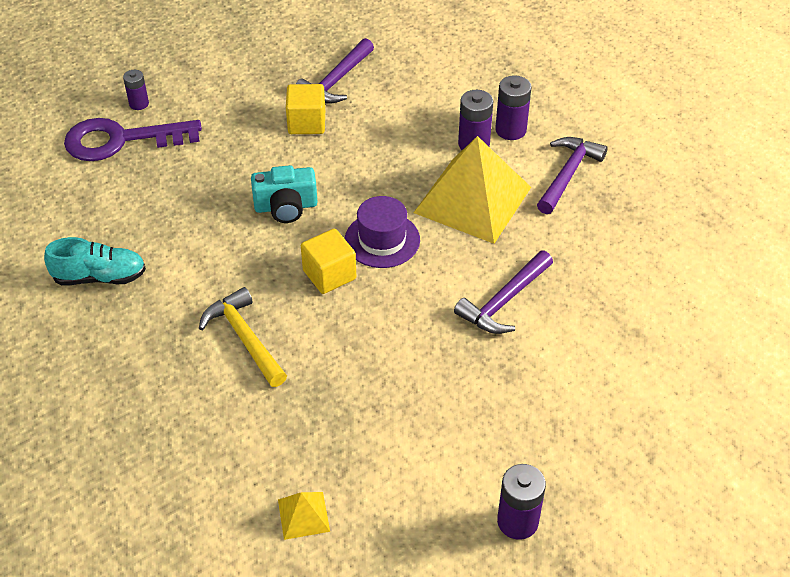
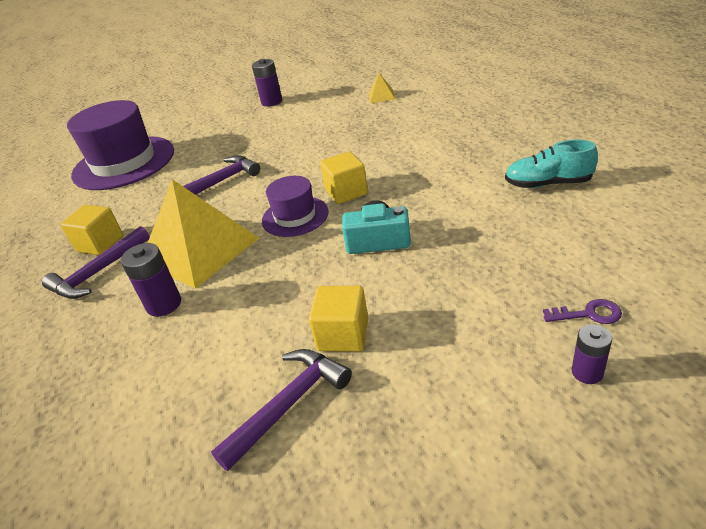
camera: 165 degrees left, 10 degrees down
purple key [64,118,202,161] -> purple key [543,299,622,324], size x0.41
yellow hammer [199,287,287,387] -> none
purple battery [495,75,532,140] -> none
none -> yellow cube [61,205,123,255]
none -> purple hat [67,100,174,190]

